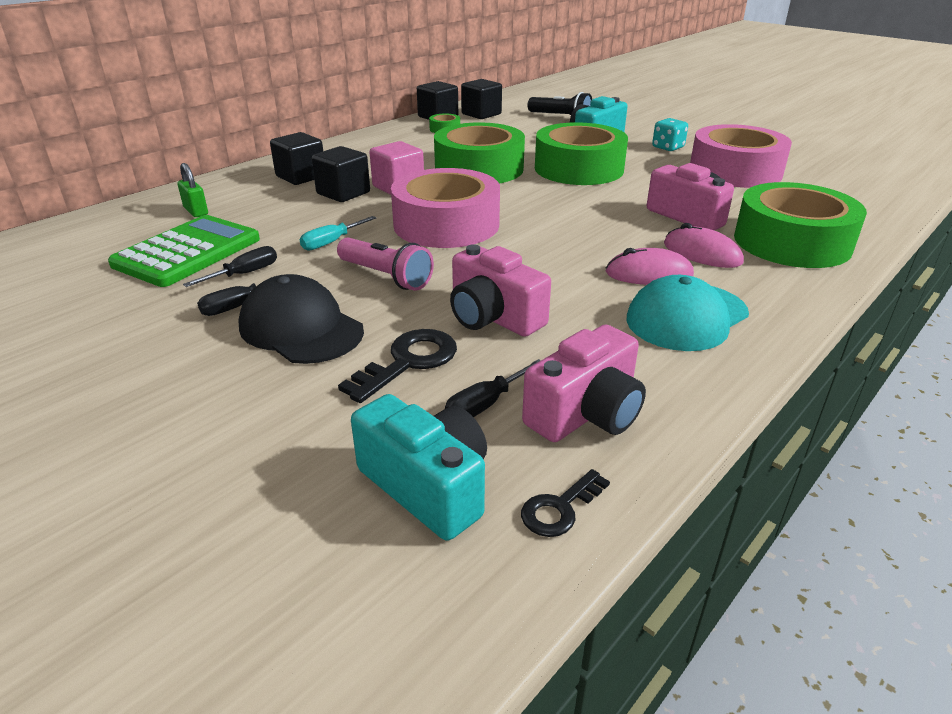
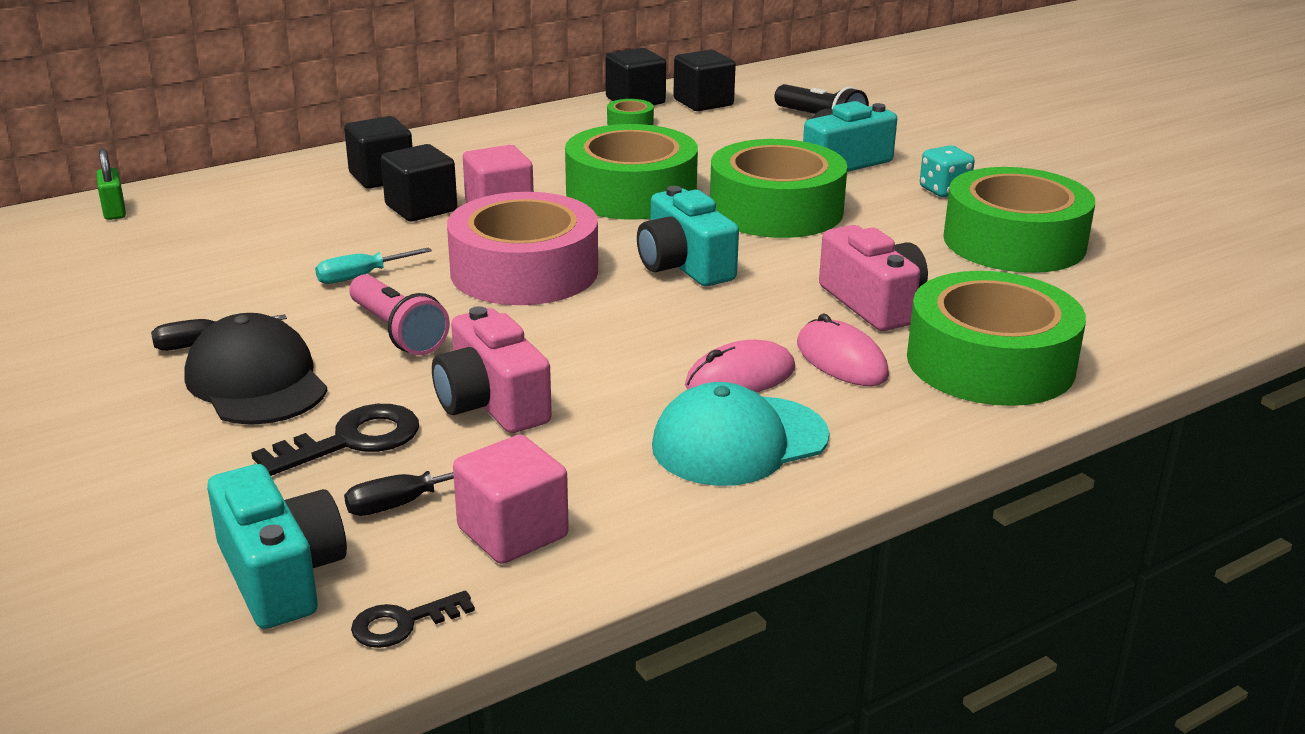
camera: 15 degrees right, 5 degrees down
green calculator [108,215,260,287] -> none
green padlock [177,163,208,217] -> green padlock moved to [96,148,126,220]
black screwdriver [183,246,277,287] -> none
pink camera [522,324,646,442] -> pink cube [453,434,569,564]
pink mouse [606,248,694,285] -> pink mouse turned 45 degrees counterclockwise [685,340,795,393]
pink tape [690,124,792,188] -> green tape [943,167,1095,273]
none -> turquoise camera [637,186,739,286]

